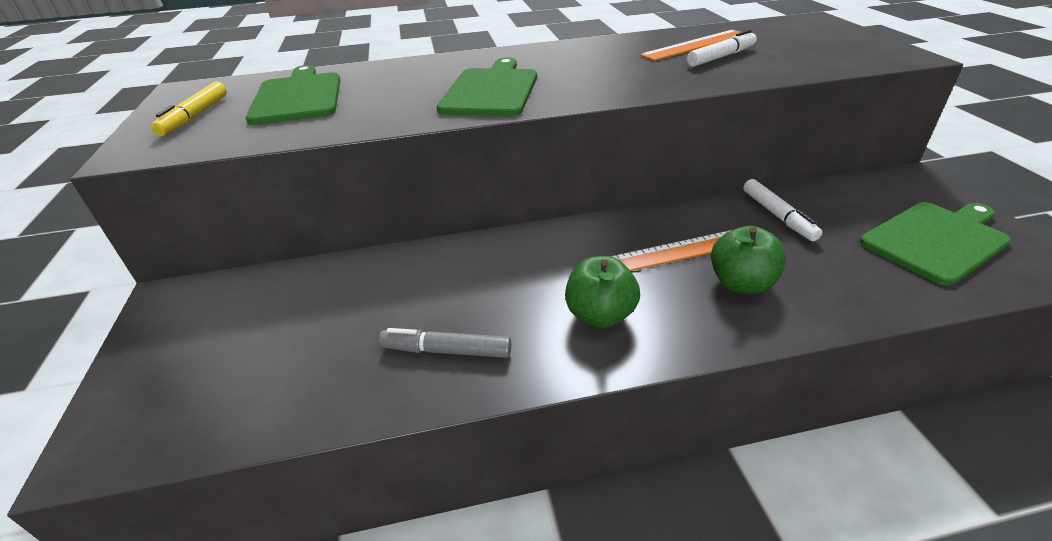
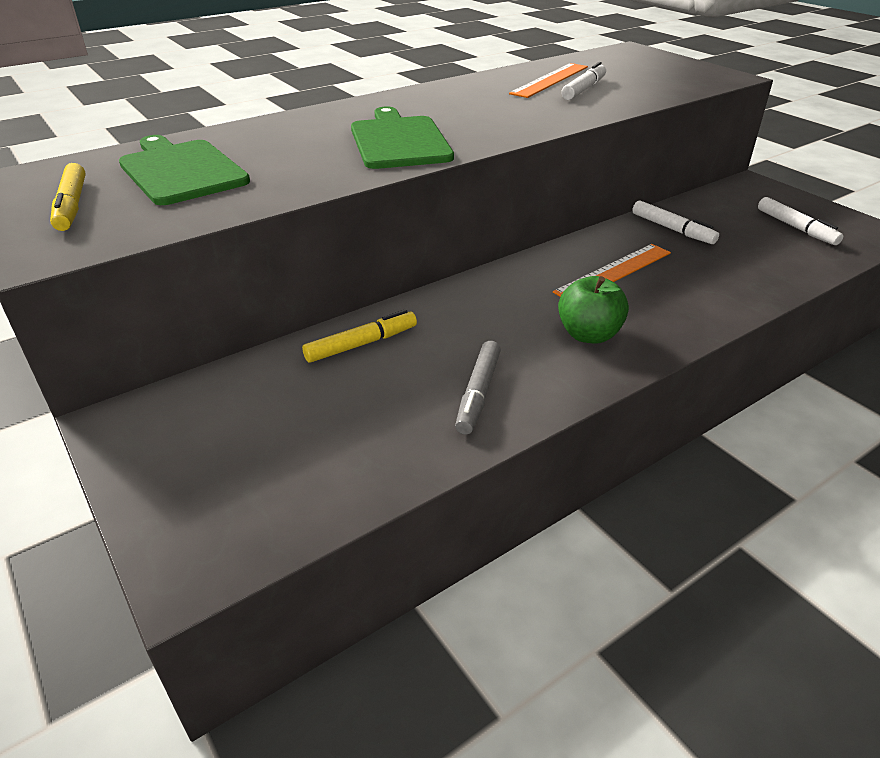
camera: 25 degrees left, 0 degrees up
grey marker [379,328,511,358] -> grey marker turned 60 degrees counterclockwise [455,341,501,434]
green apple [711,226,786,294] -> none
green cutting board [860,202,1011,286] -> white marker [758,197,844,245]
none -> yellow marker [302,309,417,363]

